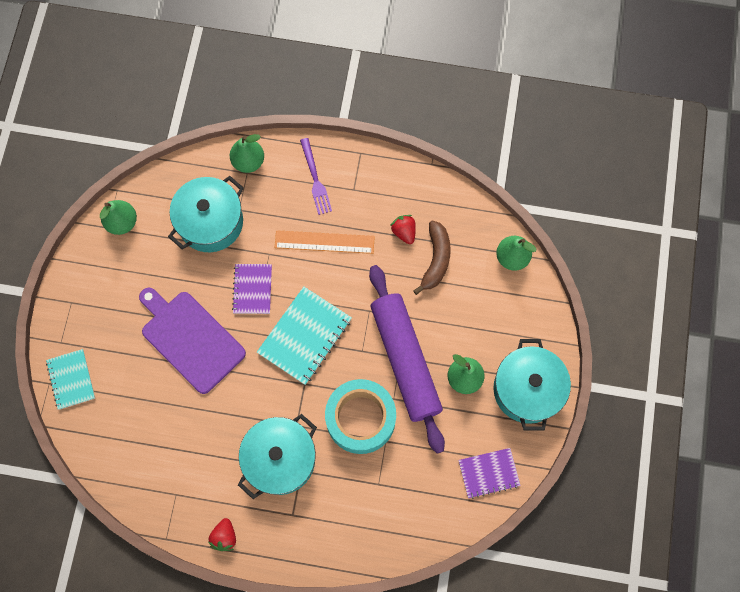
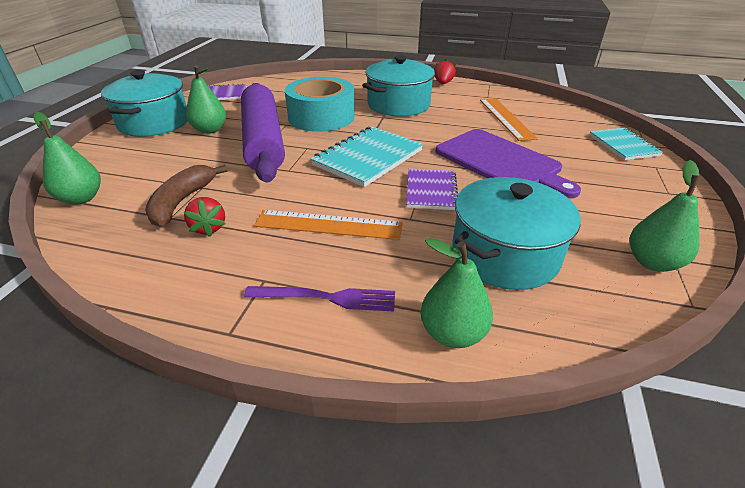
camera: 175 degrees left, 35 degrees down
purple fork [300,138,332,215] -> purple fork turned 105 degrees clockwise [244,286,395,311]
none -> orange ruler [480,98,538,141]

